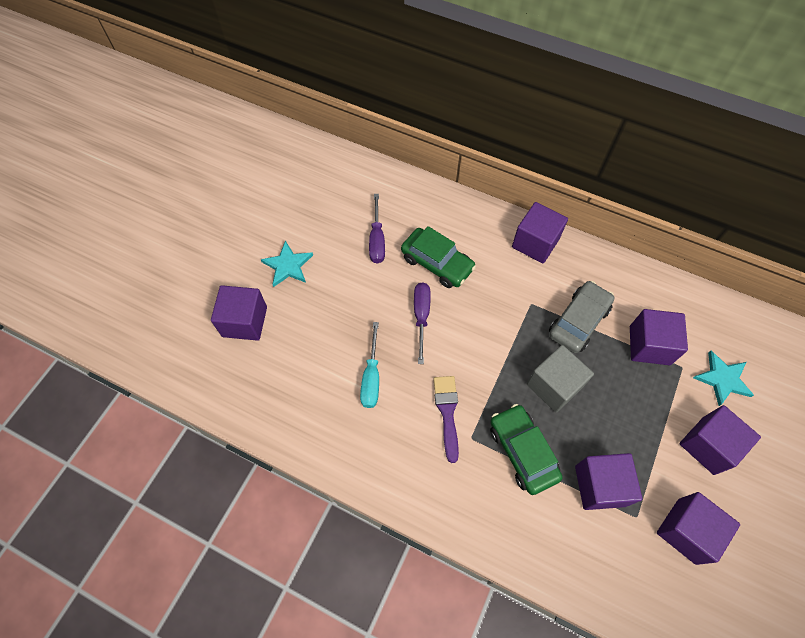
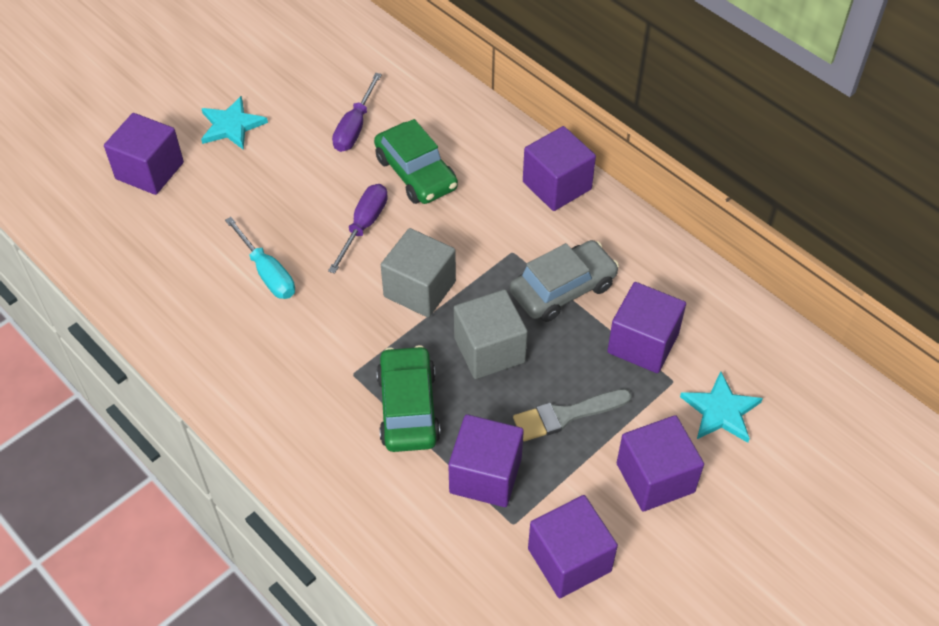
camera: 20 degrees right, 10 degrees down
turquoise screwdriver [360,322,379,408] -> turquoise screwdriver turned 60 degrees counterclockwise [225,217,295,299]
purple brush [433,376,459,463] -> none
none -> grey cube [381,228,456,317]
none -> grey brush [513,389,632,441]

